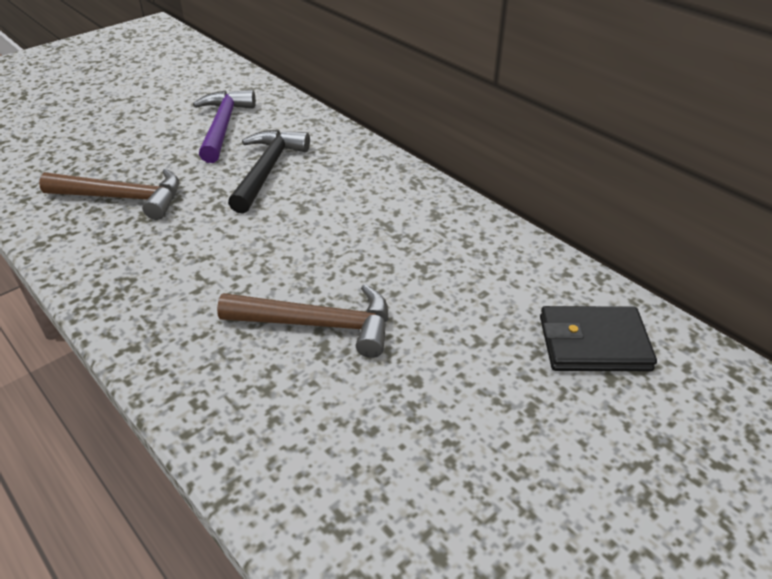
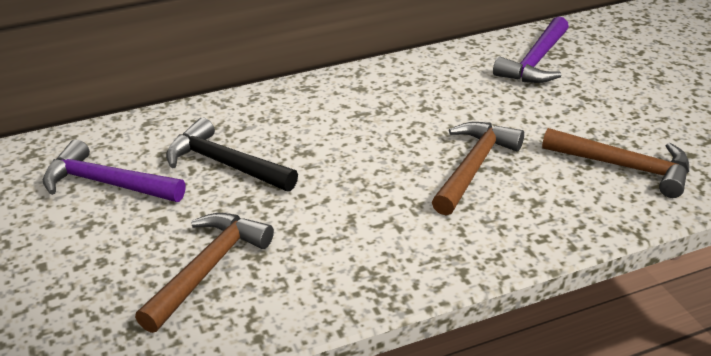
camera: 70 degrees left, 5 degrees down
black wallet [540,306,657,371] -> purple hammer [493,16,569,83]
none -> brown hammer [542,128,689,198]

